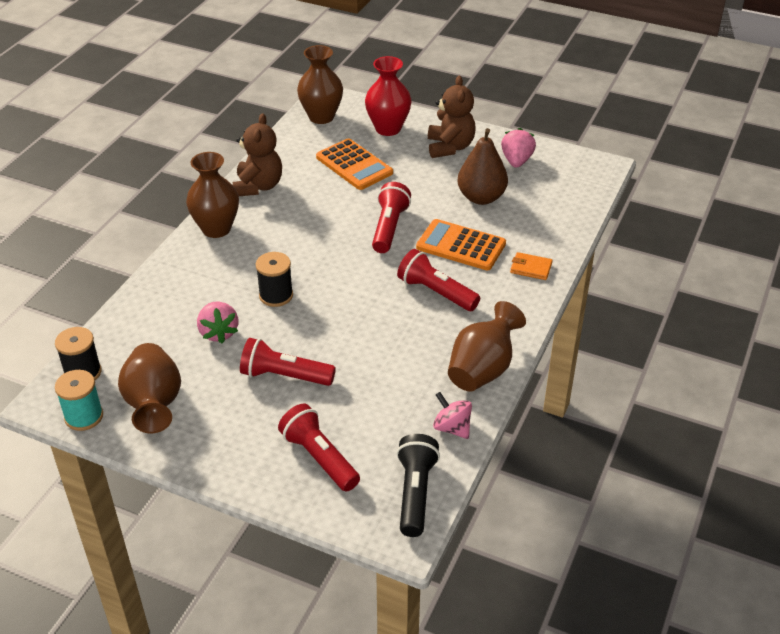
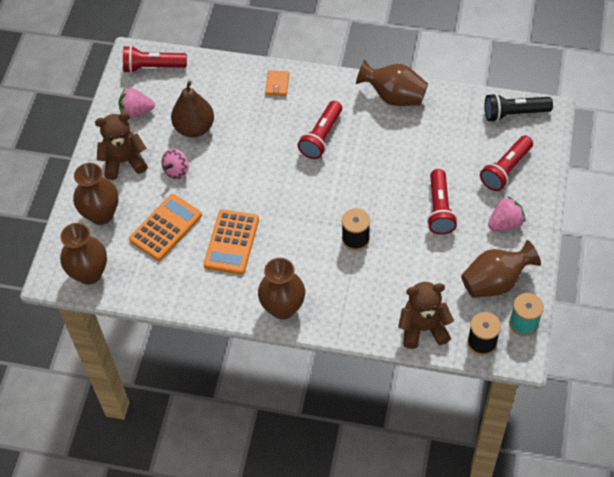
camera: 100 degrees left, 15 degrees up
pink strawberry [197,301,238,343] -> pink strawberry moved to [488,196,526,231]
brown teddy bear [233,113,282,196] -> brown teddy bear moved to [398,282,454,349]
red vase [365,56,411,136] -> brown vase [73,163,118,225]
red flashlight [372,182,411,253] -> red flashlight moved to [123,45,187,73]
orange calculator [416,219,506,270] -> orange calculator moved to [204,209,259,275]
pink spinning top [433,392,472,439] -> pink spinning top moved to [161,149,189,179]

